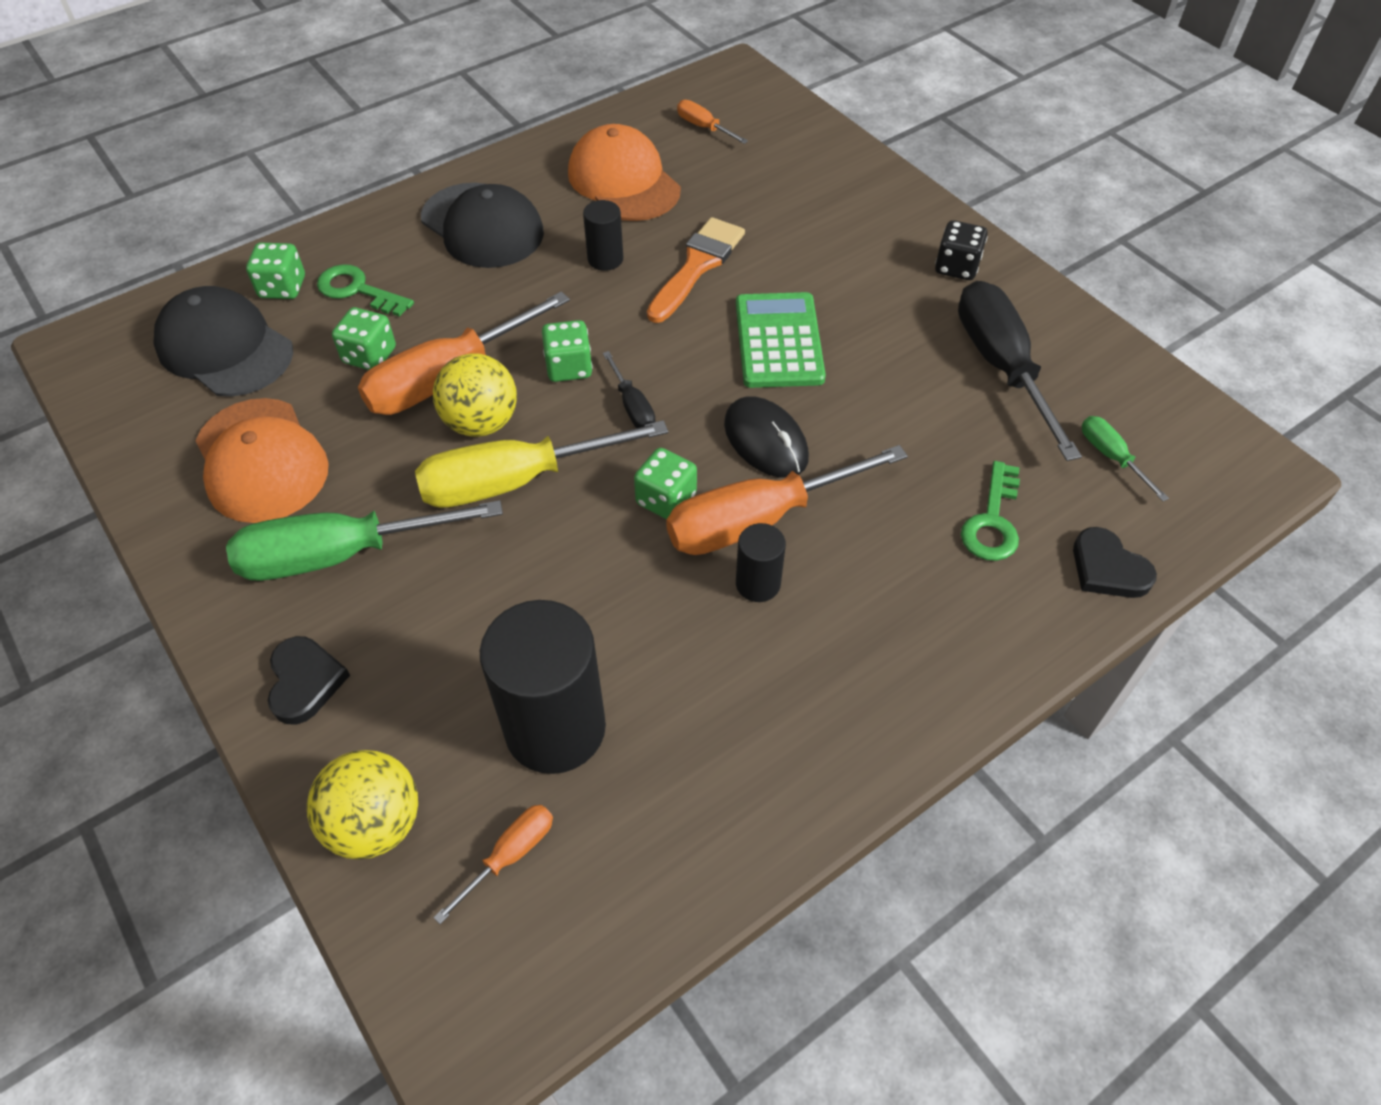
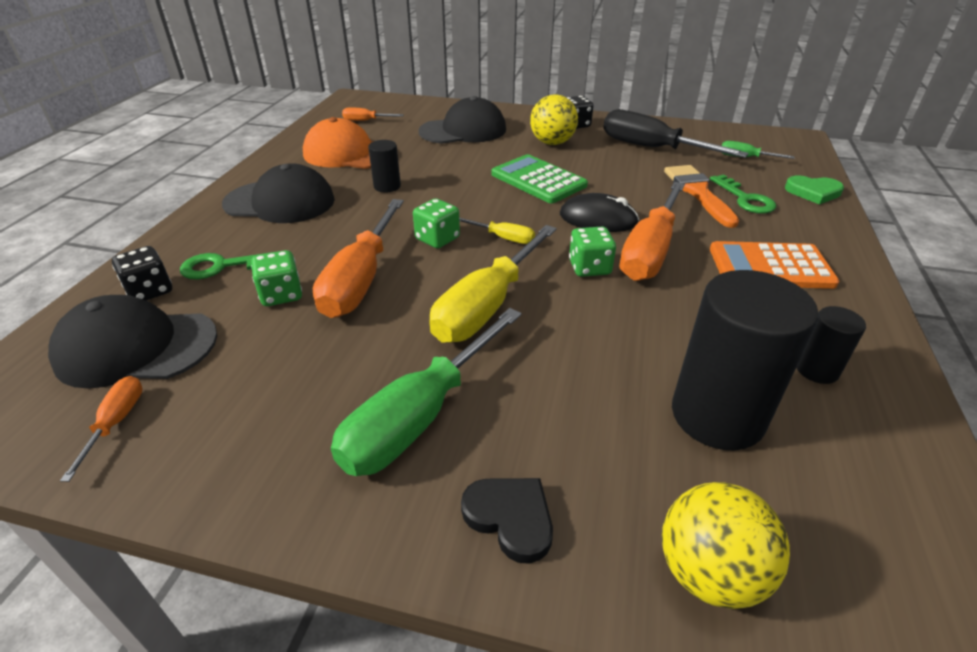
camera: 40 degrees left, 15 degrees down
orange cap [195,398,329,523] -> none
green dice [246,243,305,299] -> black dice [112,246,172,301]
yellow ball [433,353,517,437] -> yellow ball moved to [530,94,578,145]
orange screwdriver [433,805,553,924] -> orange screwdriver moved to [60,376,143,482]
black screwdriver [603,351,655,428] -> yellow screwdriver [459,218,535,244]
orange brush [647,217,745,323] -> orange brush moved to [664,165,739,228]
black cylinder [736,523,786,602] -> black cylinder moved to [796,306,866,384]
black heart [1073,527,1157,598] -> green heart [785,175,844,205]
none -> black cap [418,96,506,144]
none -> orange calculator [710,241,839,289]

